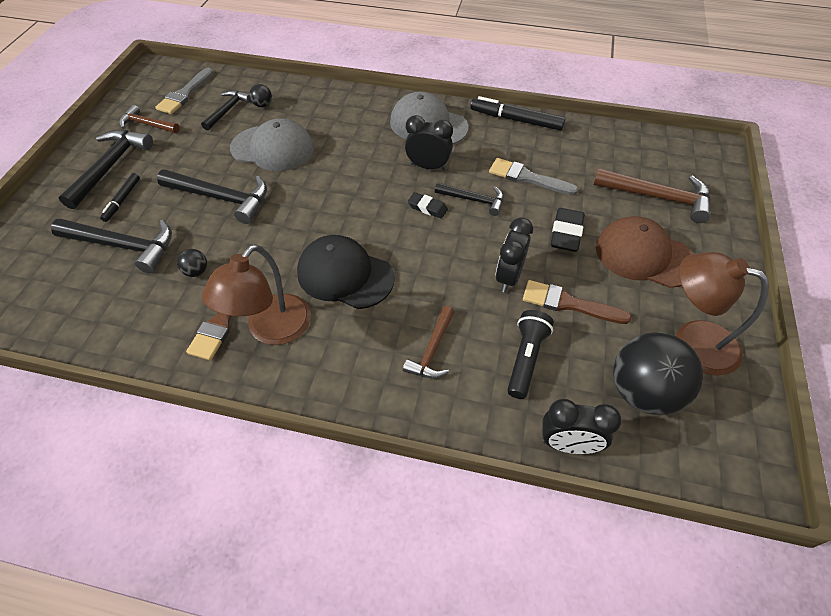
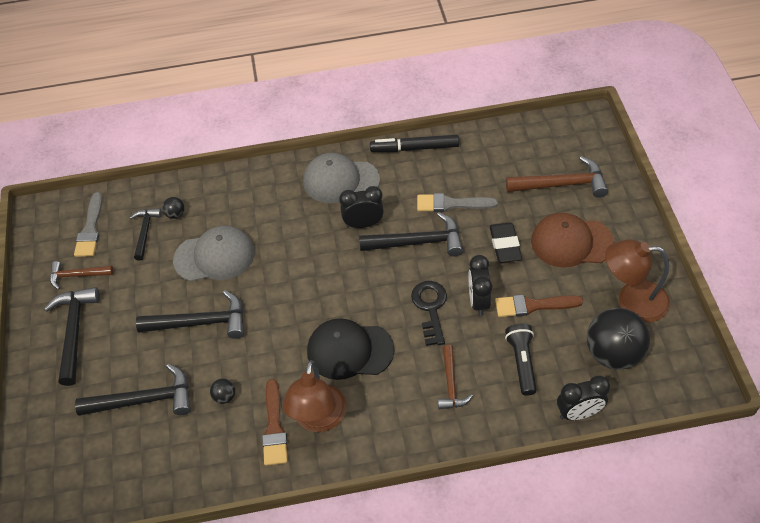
camera: 20 degrees left, 0 degrees up
black marker [100,173,140,222] -> none
black eraser [408,192,448,219] -> none
black hammer [435,182,504,216] -> black hammer [359,212,463,257], size x1.63
none -> black key [411,281,447,346]

